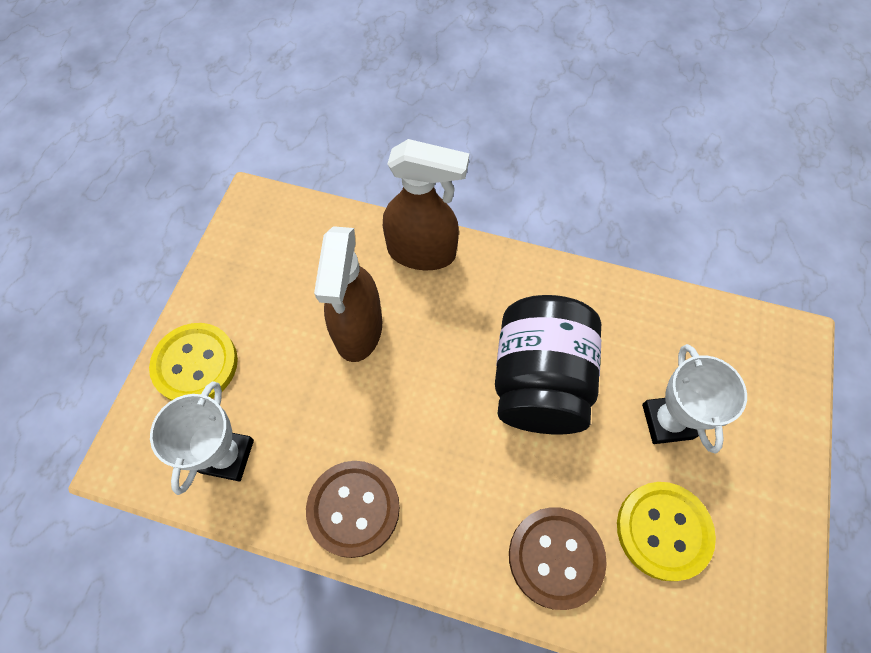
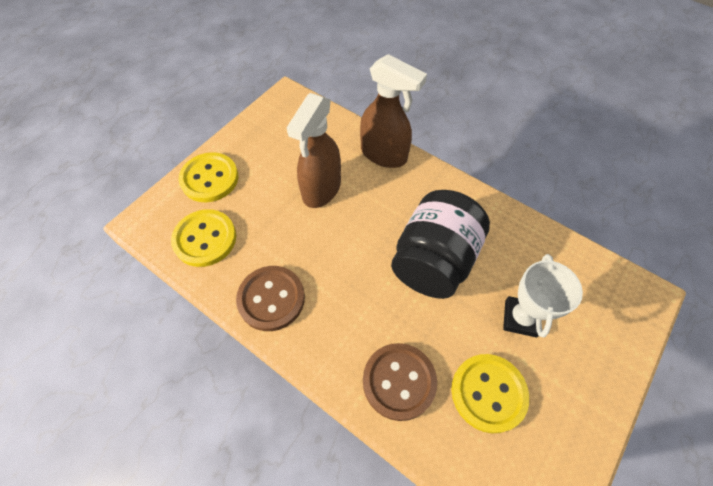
camera: 20 degrees right, 5 degrees down
white trophy [150,381,254,495] -> yellow button [171,209,236,267]

